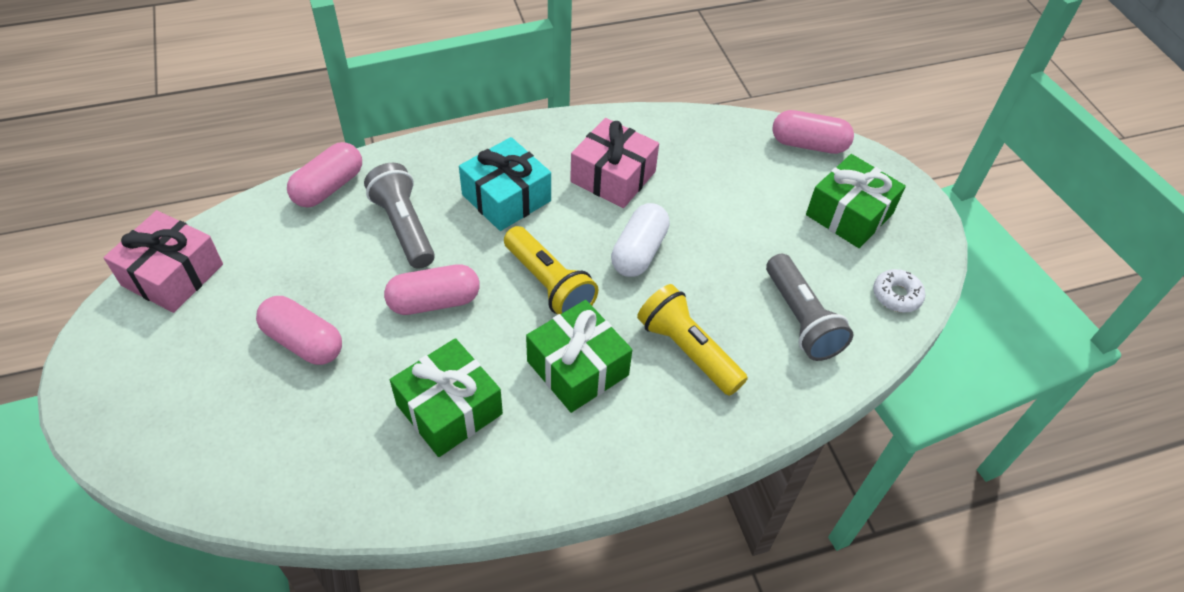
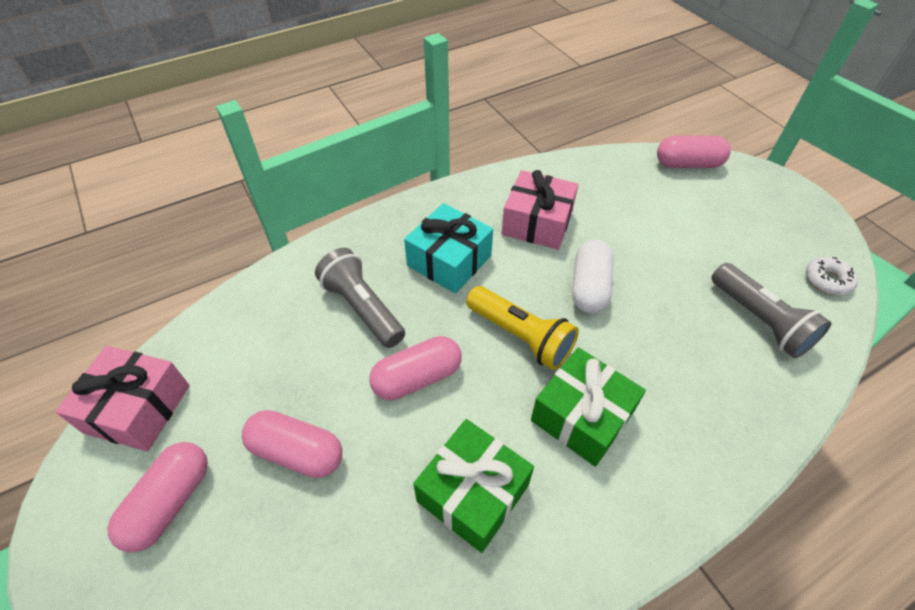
camera: 10 degrees left, 0 degrees up
pink capsule [287,142,362,208] -> pink capsule moved to [107,442,208,552]
yellow flashlight [637,284,748,396] -> none
green gift [806,154,906,248] -> none

